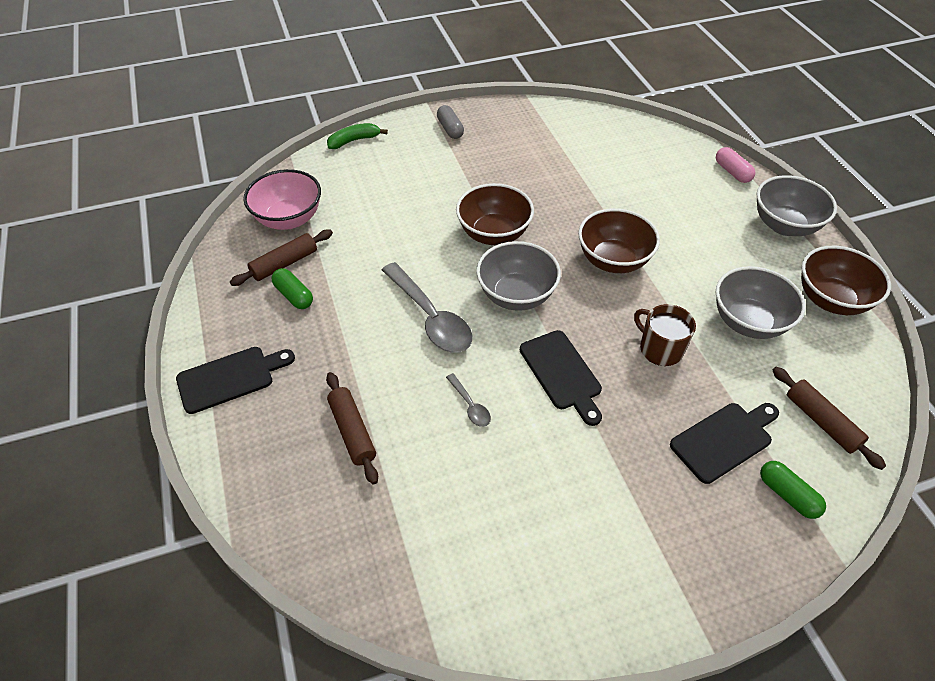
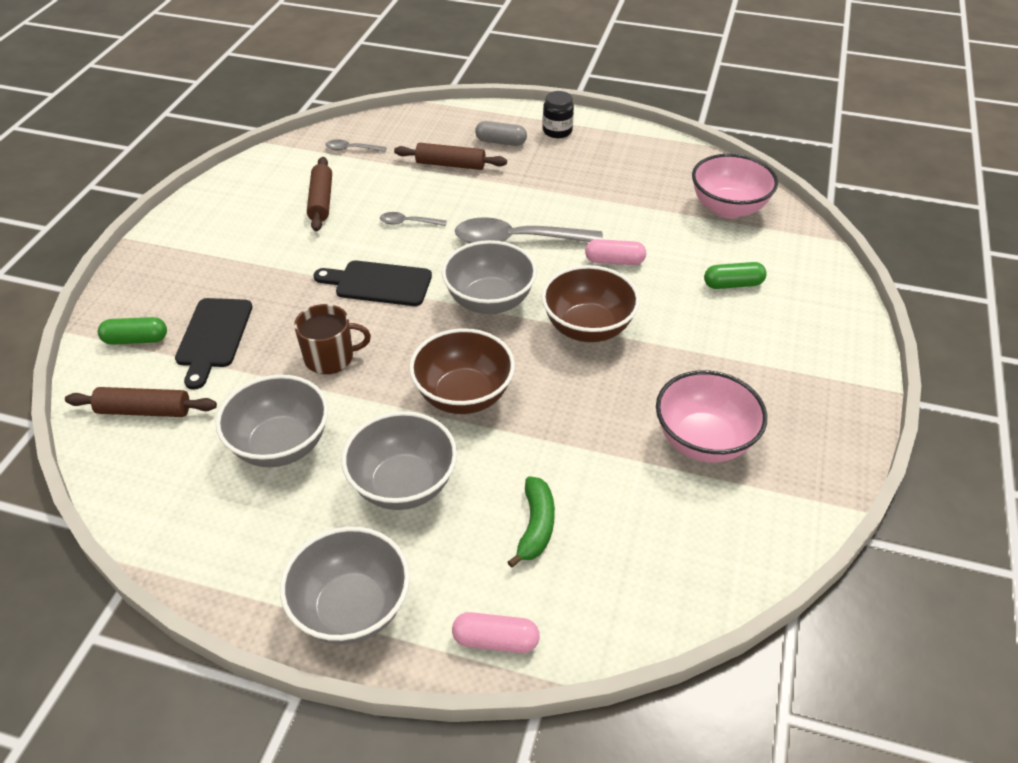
camera: 125 degrees right, 5 degrees down
black cutting board [176,347,295,414] -> black jar [543,91,574,138]
brown rolling pin [230,229,333,286] -> brown rolling pin moved to [307,157,332,231]
green capsule [271,268,313,309] -> green capsule moved to [704,262,767,289]
green banana [327,123,388,149] -> green banana moved to [507,476,555,568]
grey capsule [437,105,464,139] -> grey capsule moved to [475,121,527,146]
brown bowl [801,246,891,315] -> none
none -> grey spoon [325,140,387,152]
none -> grey bowl [342,411,457,510]
none -> pink capsule [585,239,646,265]
none -> pink bowl [656,370,767,462]

